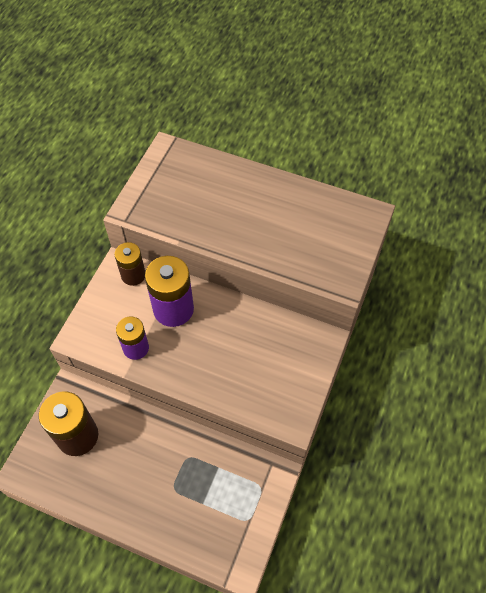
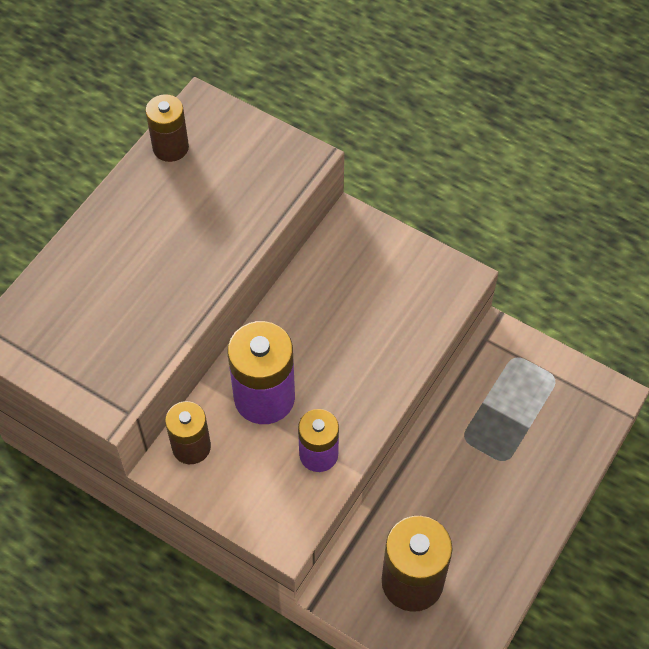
camera: 80 degrees left, 0 degrees up
none -> brown battery [145,94,189,162]

